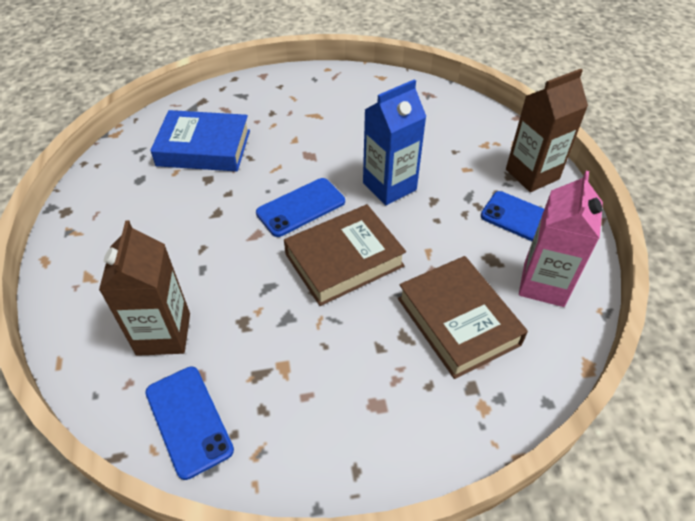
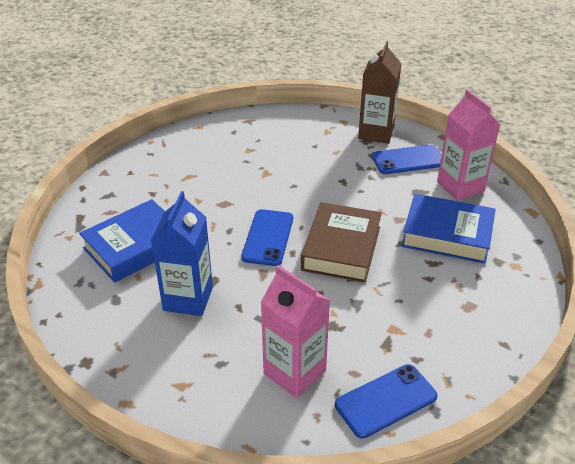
camera: 45 degrees left, 10 degrees down
brown carton [99,220,190,356] -> pink carton [261,265,330,398]
blue phone [145,366,234,480] -> blue phone turned 45 degrees counterclockwise [335,364,438,439]
blue carton [363,79,426,205] -> blue carton moved to [151,191,213,316]
brown book [398,256,528,379] -> blue book [401,194,496,264]

